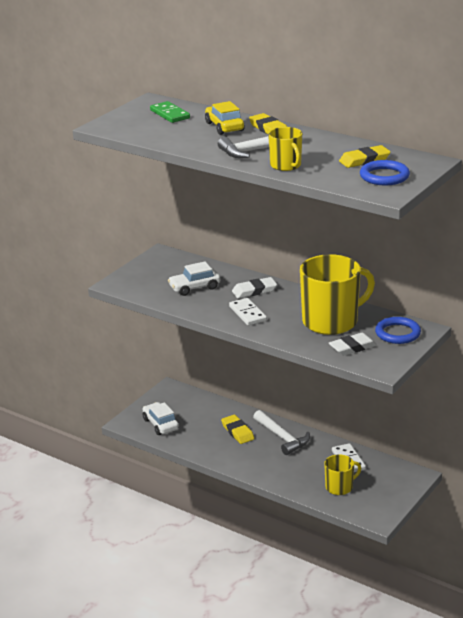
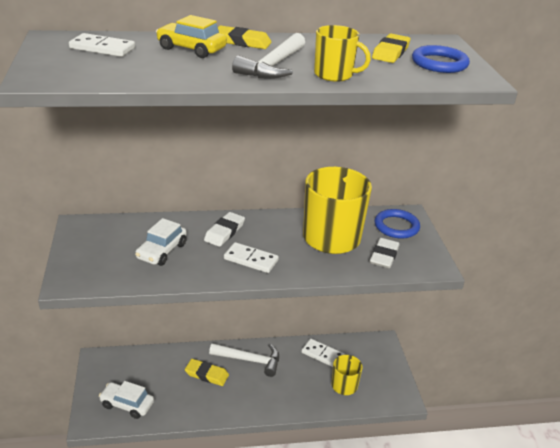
camera: 45 degrees left, 5 degrees up
green domino [150,101,190,123] -> white domino [69,33,135,57]

